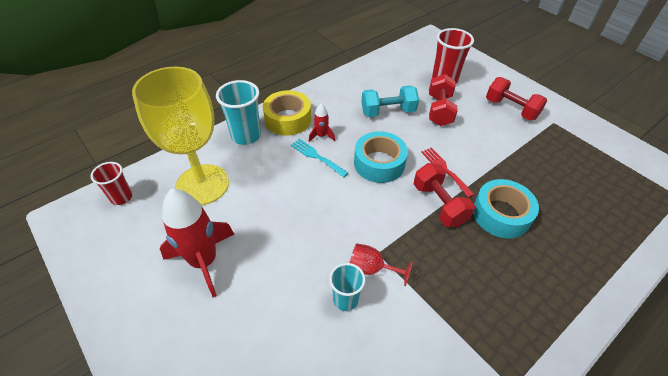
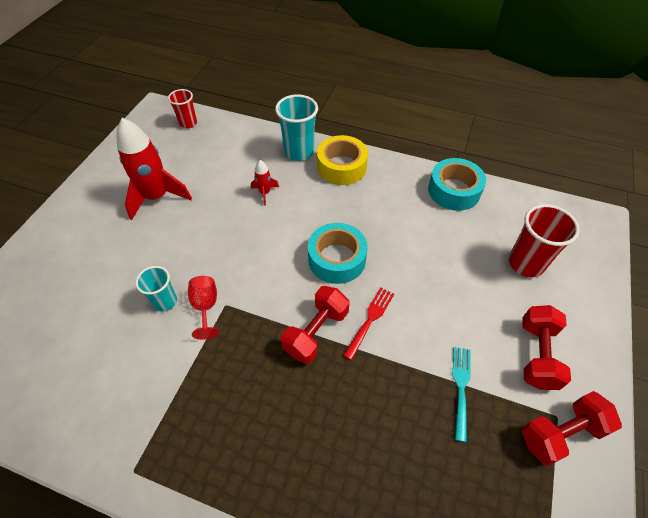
camera: 60 degrees right, 5 degrees up
yellow goblet [132,67,229,205] -> none
turquoise fork [290,139,348,177] -> turquoise fork moved to [453,347,471,442]
red rocket [309,103,335,142] -> red rocket moved to [251,160,279,205]
turquoise dumbbell [361,85,419,117] -> none
red dumbbell [429,74,458,126] -> red dumbbell moved to [522,391,622,466]
turquoise tape [473,179,539,239] -> turquoise tape moved to [428,158,486,211]

